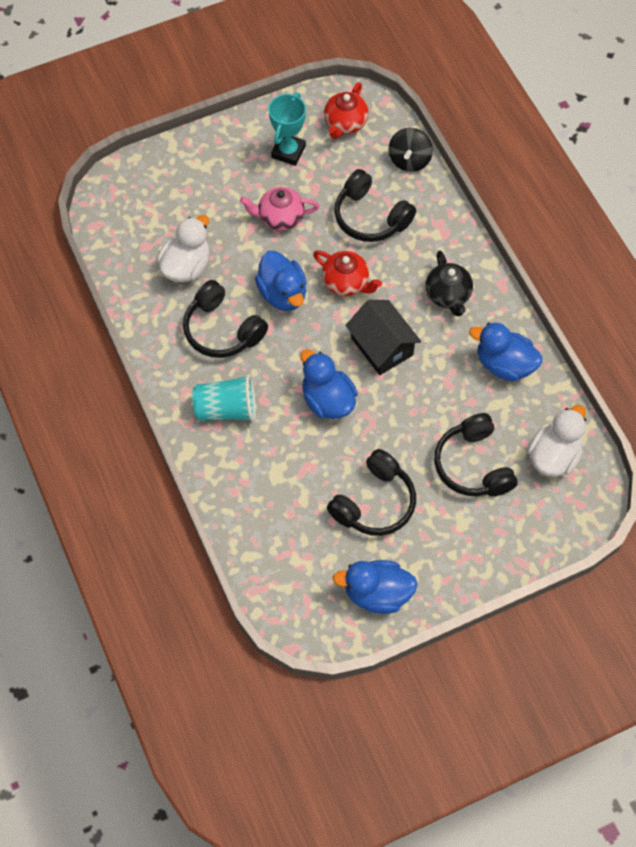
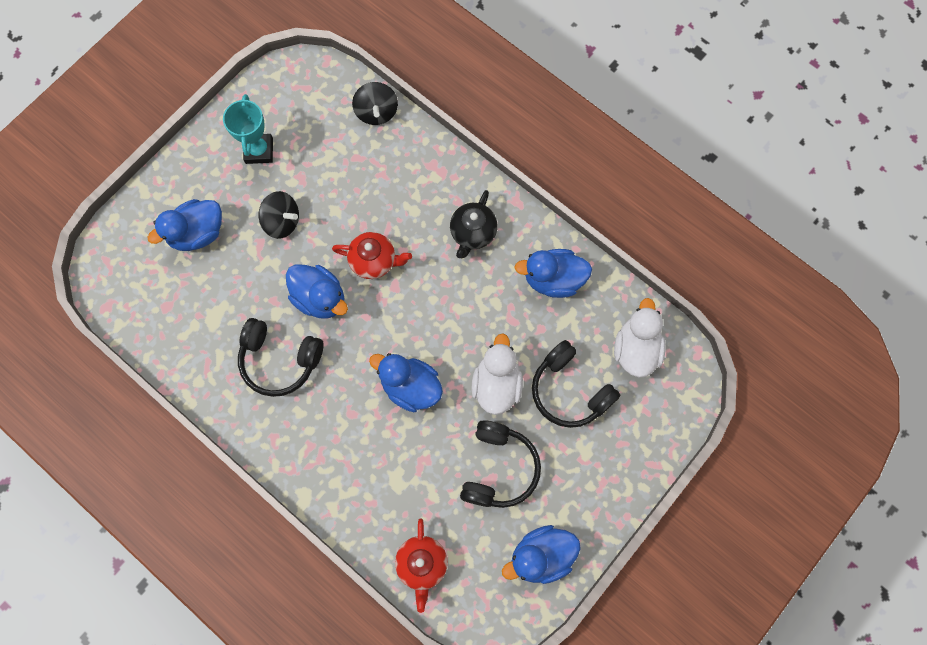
camera: 25 degrees left, 10 degrees up
white duck [157,215,210,282] -> white duck moved to [471,334,523,415]
turquoise cup [192,374,256,422] -> none
pink teapot [240,187,319,231] -> black spinning top [259,191,299,239]
red teapot [324,82,369,139] -> red teapot moved to [395,518,448,613]
black headphones [334,169,416,242] -> none
black house [345,300,421,375] -> none
black teapot [425,251,473,317] -> black teapot turned 60 degrees clockwise [450,190,497,258]
none -> blue duck [147,199,222,251]

